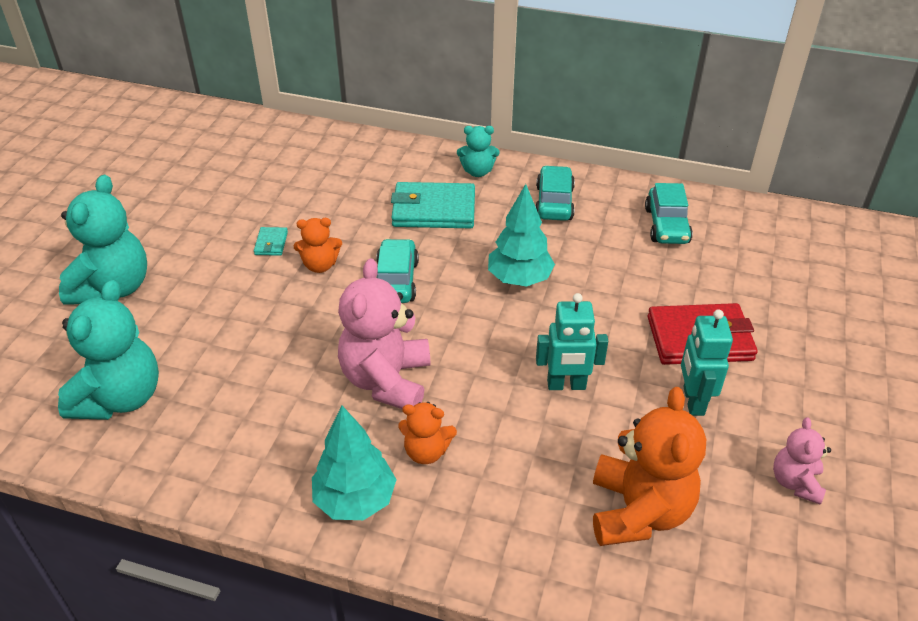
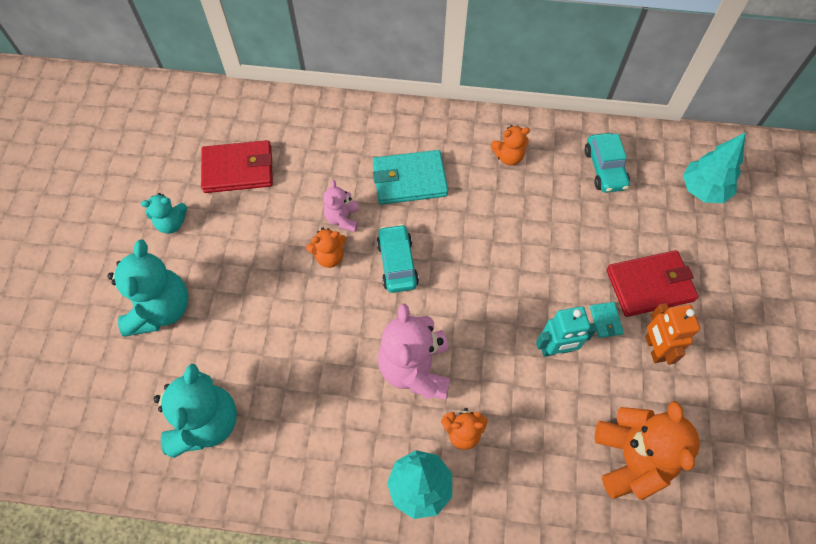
camera: 10 degrees left, 20 degrees up
turquoise wallet [254,227,288,256] -> turquoise wallet moved to [590,302,624,338]
turquoise teddy bear [457,126,500,177] -> turquoise teddy bear moved to [141,193,187,234]
turquoise tree [488,184,555,287] -> turquoise tree moved to [683,132,746,203]
turquoise car [535,165,575,221] -> orange teddy bear [491,125,530,165]
turquoise robot [681,309,733,416] -> orange robot [645,303,700,365]
pink teddy bear [773,417,831,505] -> pink teddy bear moved to [323,180,359,232]
none -> red wallet [201,140,273,193]

